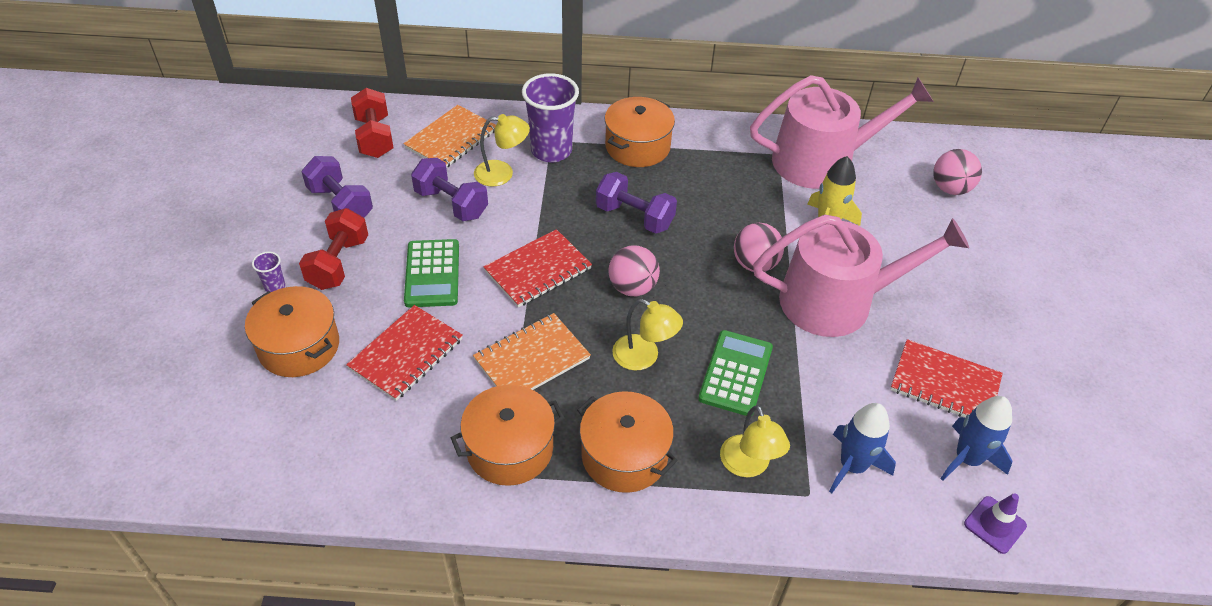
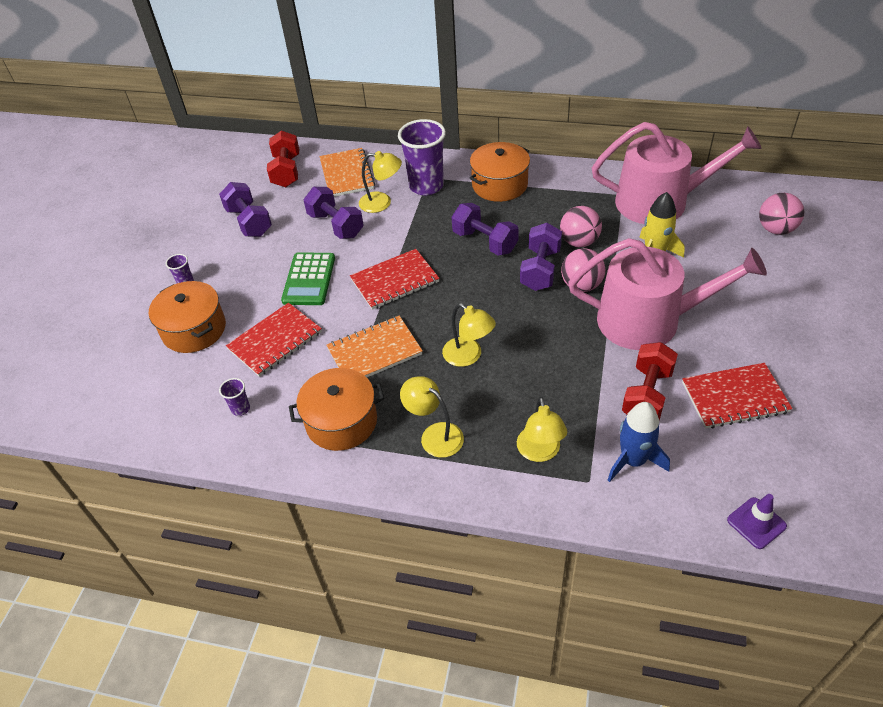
camera: 15 degrees right, 0 degrees up
red dumbbell [299,208,368,290] -> red dumbbell moved to [622,342,678,420]
orange notebook [403,105,496,168] -> orange notebook turned 60 degrees counterclockwise [319,148,375,197]
orange pot [577,391,678,493] -> yellow lamp [400,376,464,458]
pink ball [608,245,660,296] -> pink ball moved to [560,206,602,247]
green calculator [698,330,773,416] -> none
red notebook [890,339,1003,417] -> red notebook turned 45 degrees counterclockwise [682,363,793,429]
blue rocket [940,396,1012,481] -> none
none -> purple cup [219,378,250,416]
none -> purple dumbbell [520,223,562,291]

